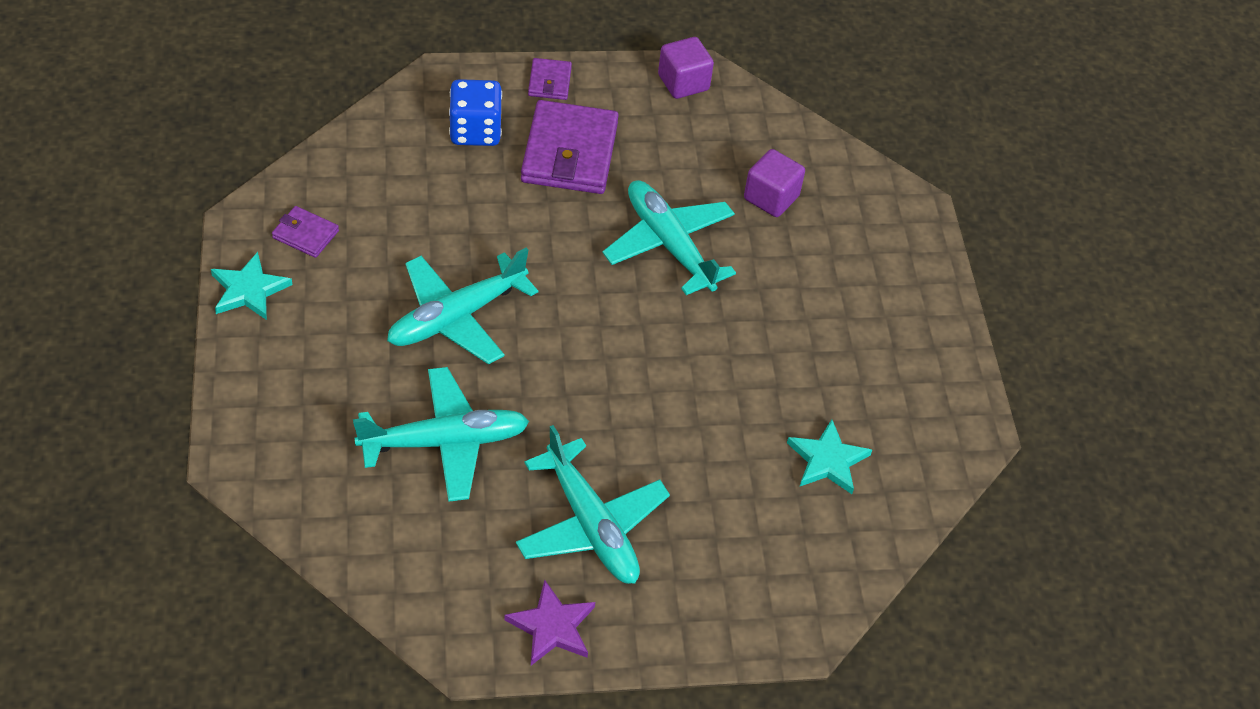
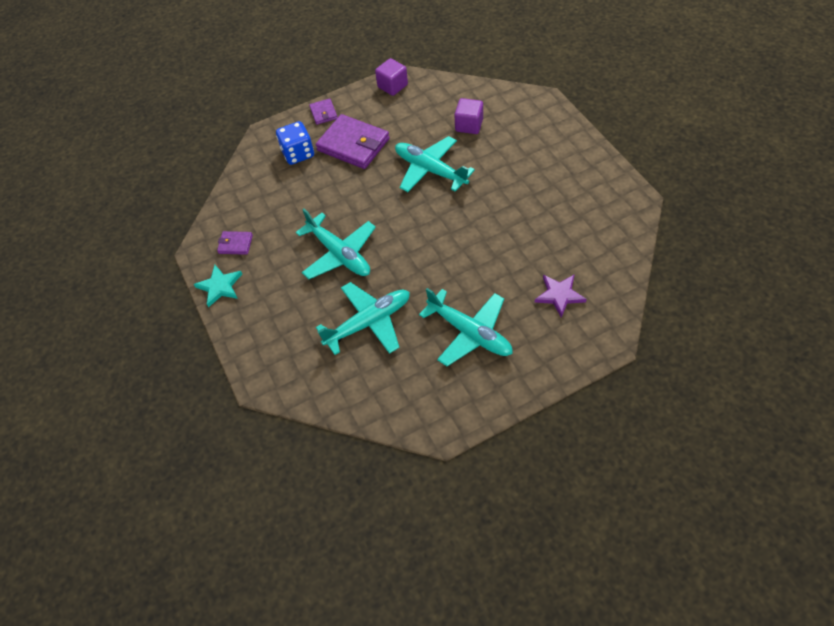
camera: 10 degrees left, 5 degrees up
turquoise plane [387,248,539,364] -> turquoise plane turned 75 degrees counterclockwise [296,208,376,279]
purple star [504,580,595,665] -> purple star moved to [535,274,587,318]
purple wallet [521,100,619,194] -> purple wallet turned 45 degrees counterclockwise [316,114,390,169]
turquoise star [787,419,872,494] -> none

